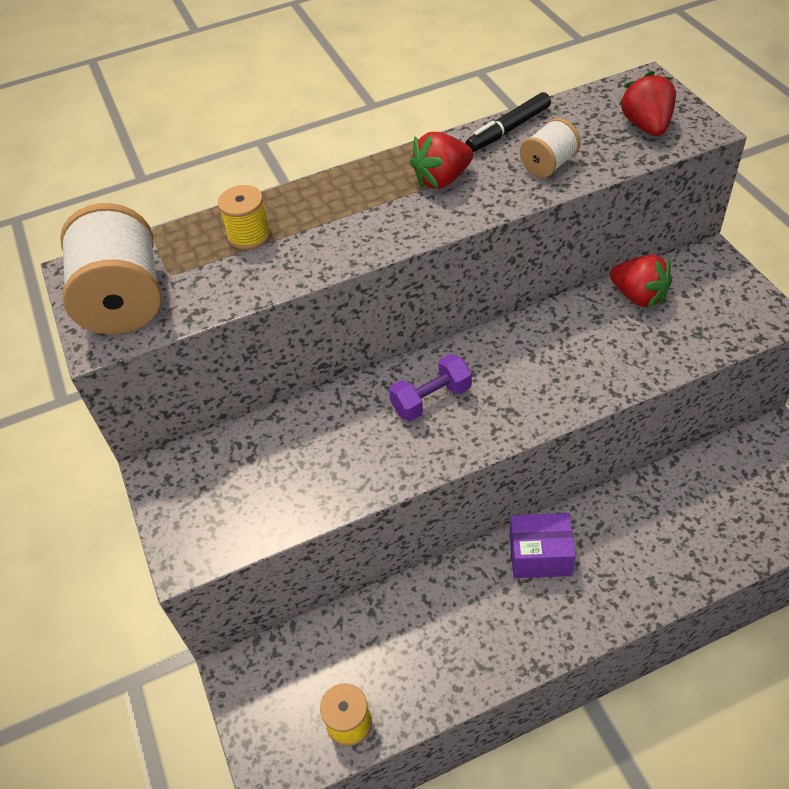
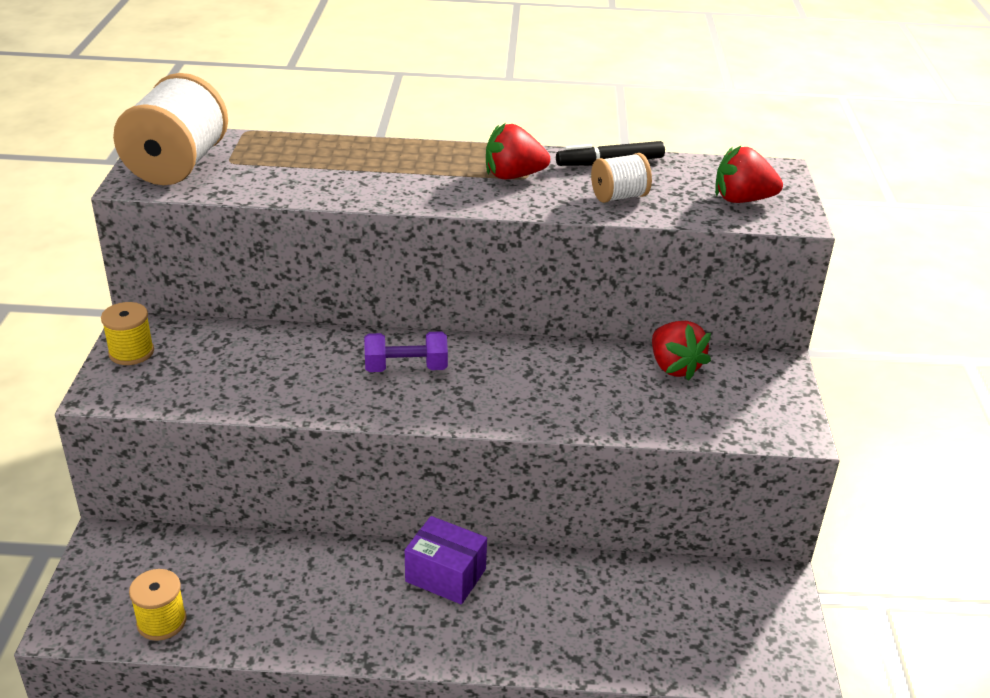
camera: 20 degrees right, 15 degrees down
yellow spool [218,185,271,250] -> yellow spool moved to [101,302,154,365]
red strawberry [619,71,676,136] -> red strawberry turned 105 degrees counterclockwise [715,146,783,203]

